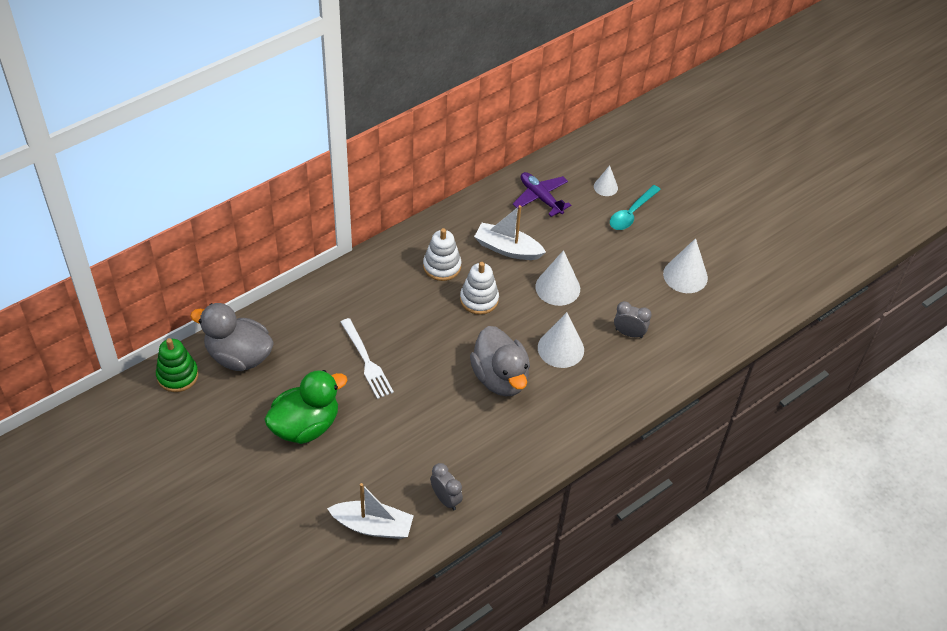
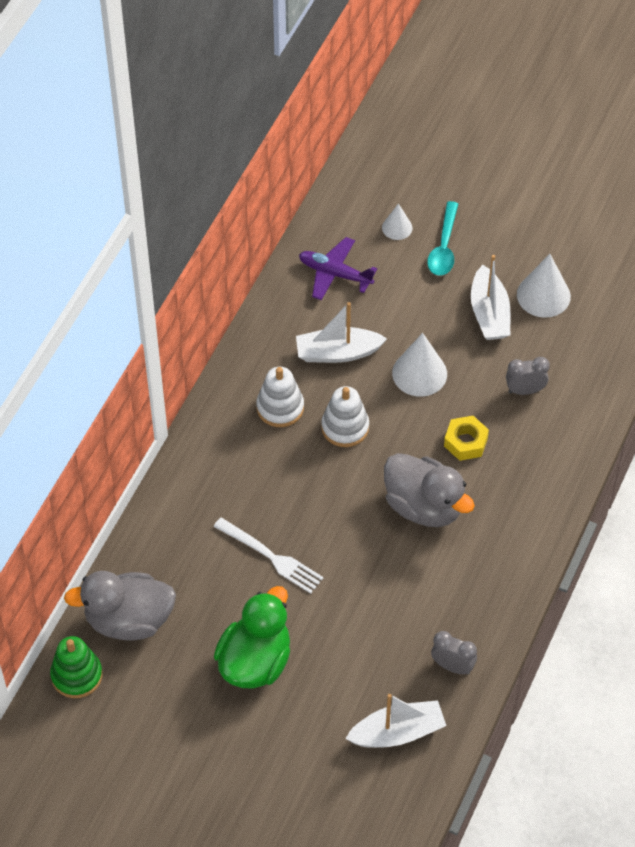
camera: 25 degrees left, 5 degrees up
white cone [538,312,584,368] -> yellow nut [444,416,489,461]
none -> white boat [471,255,510,340]

